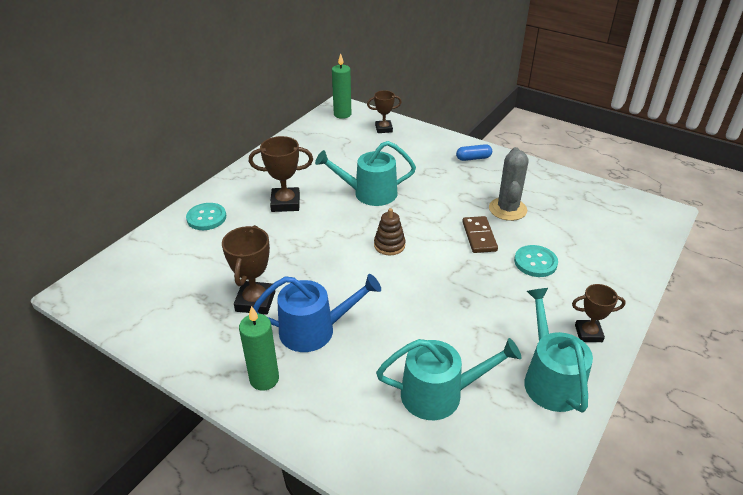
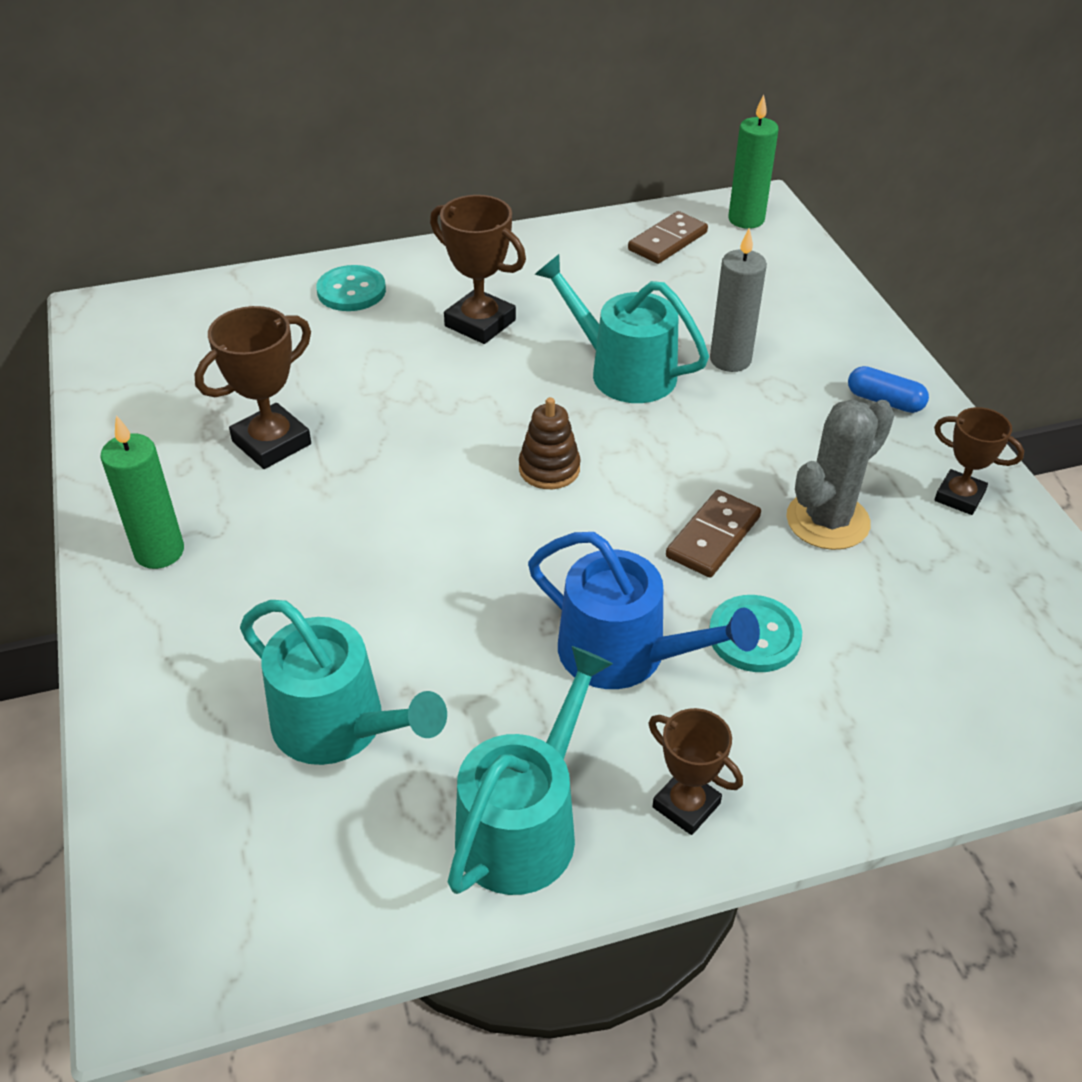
camera: 40 degrees right, 5 degrees up
blue watering can [253,274,381,352] -> blue watering can moved to [528,532,760,689]
brown trophy [367,90,402,133] -> brown trophy moved to [934,407,1024,515]
none -> brown domino [628,211,708,264]
none -> grey candle [710,228,767,372]

